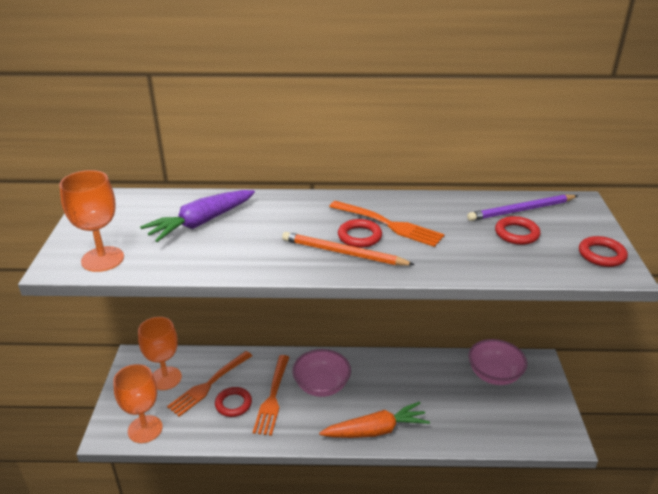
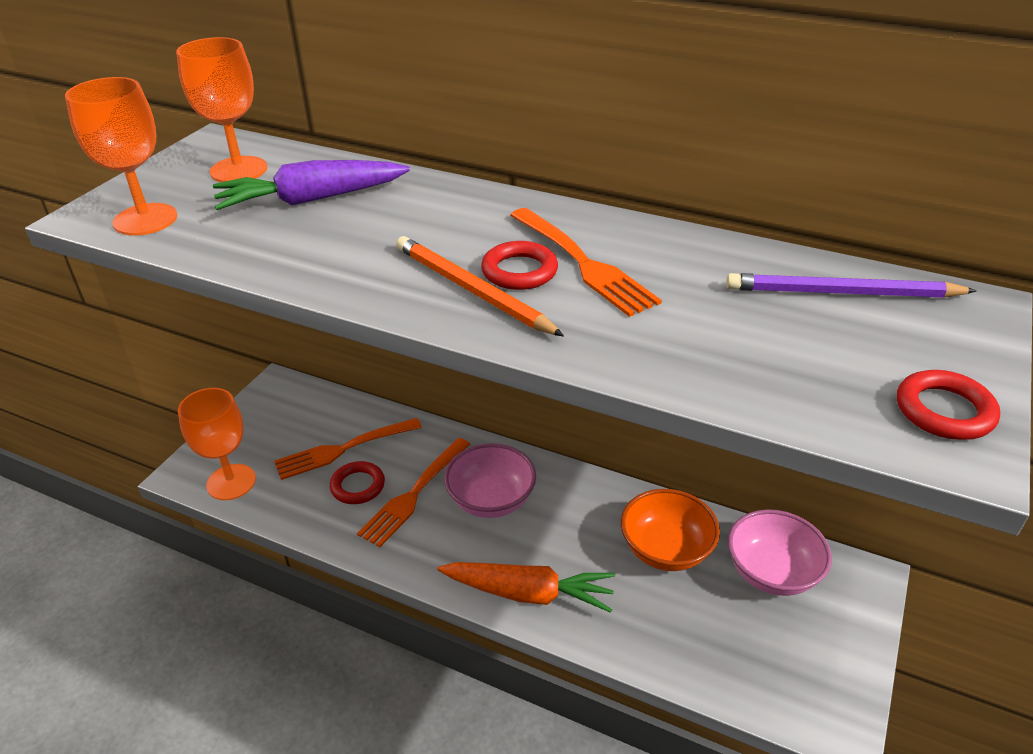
camera: 25 degrees right, 5 degrees up
orange goblet [138,317,182,390] -> orange goblet moved to [176,37,267,182]
red ring [495,216,541,245] -> none
none -> orange bowl [621,489,720,571]

